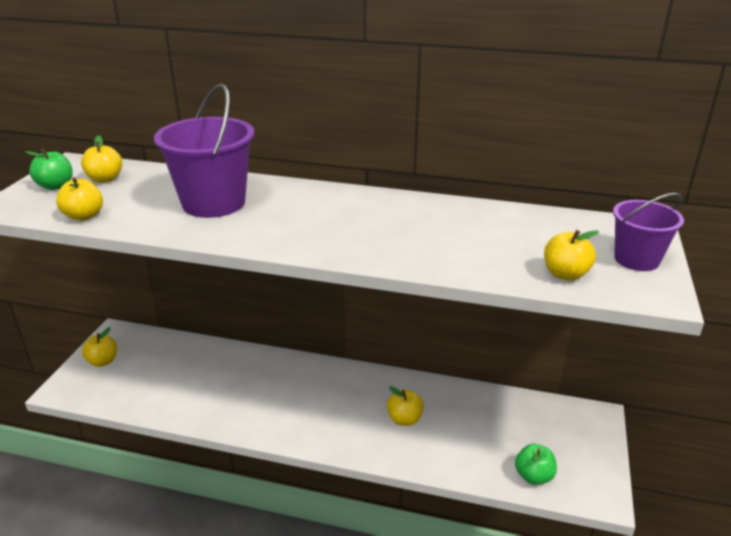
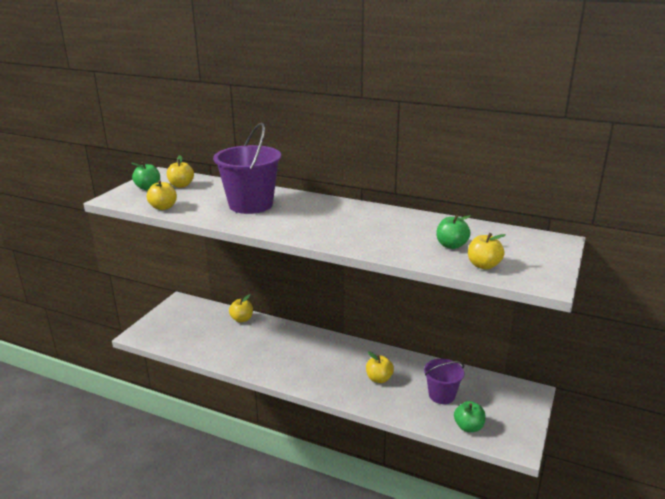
camera: 10 degrees right, 5 degrees down
yellow apple [82,327,117,367] -> yellow apple moved to [229,294,253,323]
purple bucket [613,193,684,271] -> purple bucket moved to [424,359,465,404]
none -> green apple [436,214,471,249]

